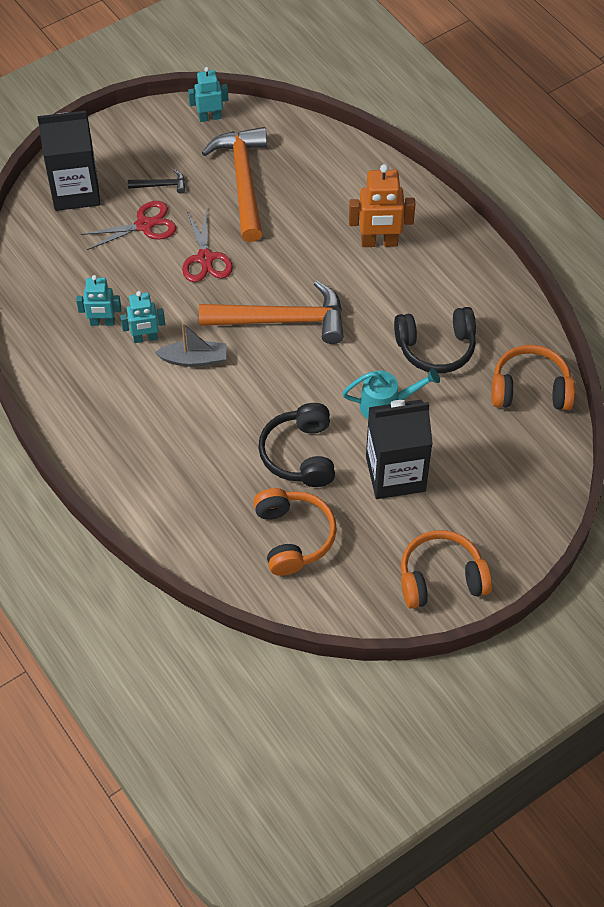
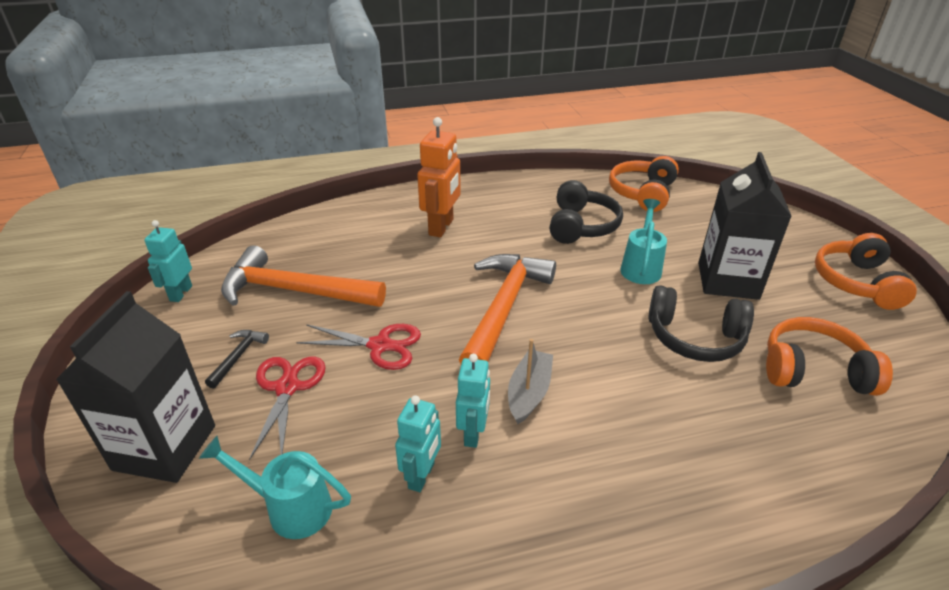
camera: 70 degrees left, 20 degrees down
none -> turquoise watering can [199,436,351,539]

